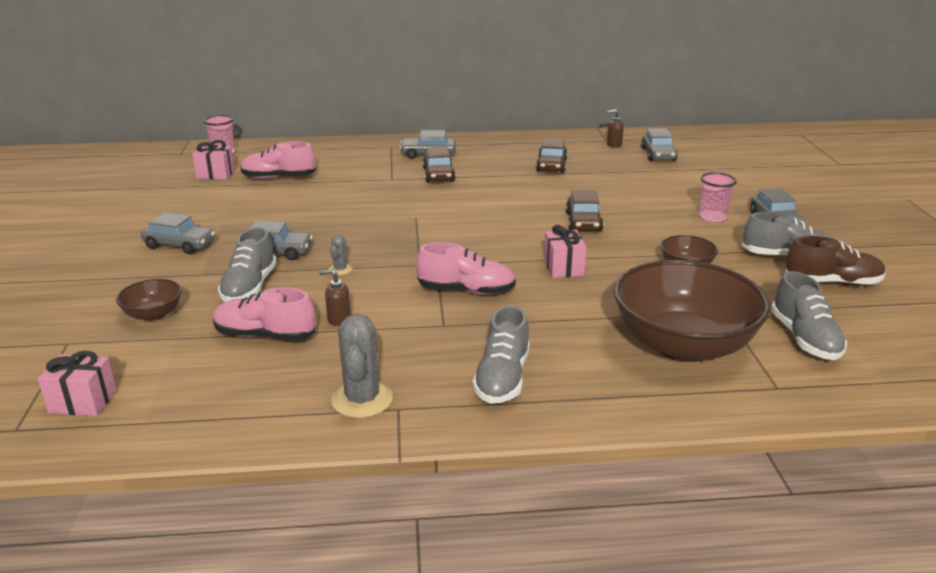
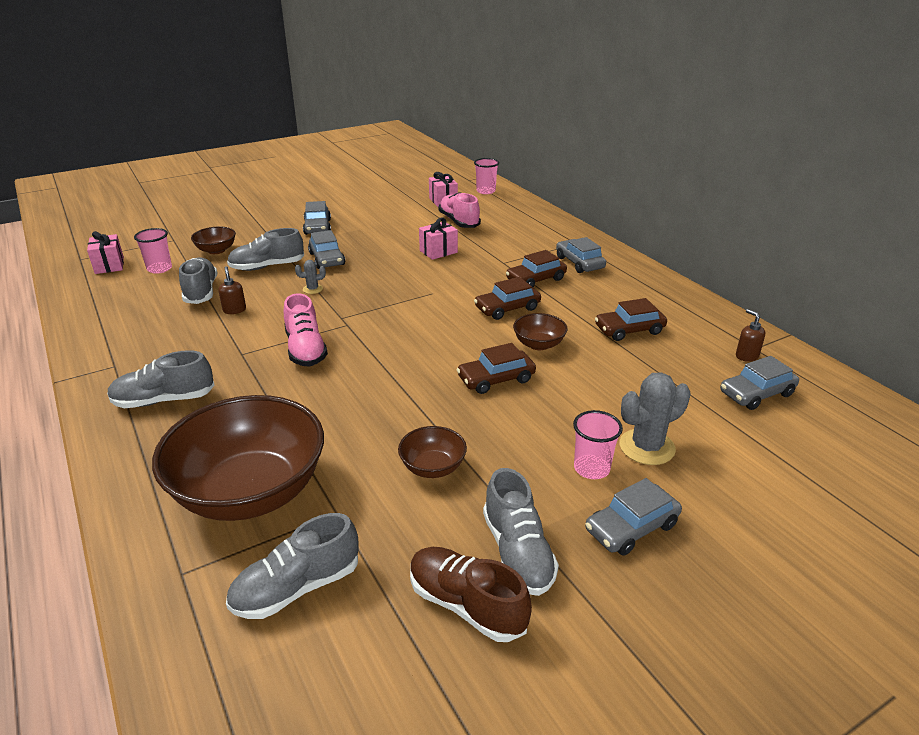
camera: 65 degrees right, 5 degrees up
pink shoe [213,287,315,341] -> grey shoe [179,257,217,304]
grey cactus [331,314,393,418] -> grey cactus moved to [619,372,691,465]
pink gift [544,225,586,278] -> pink gift moved to [419,217,458,260]
brown shoe [785,236,886,286] -> brown shoe turned 150 degrees clockwise [410,547,532,642]
none -> pink cup [134,228,172,274]
none -> brown car [474,277,541,320]
none -> brown bowl [513,313,568,350]

